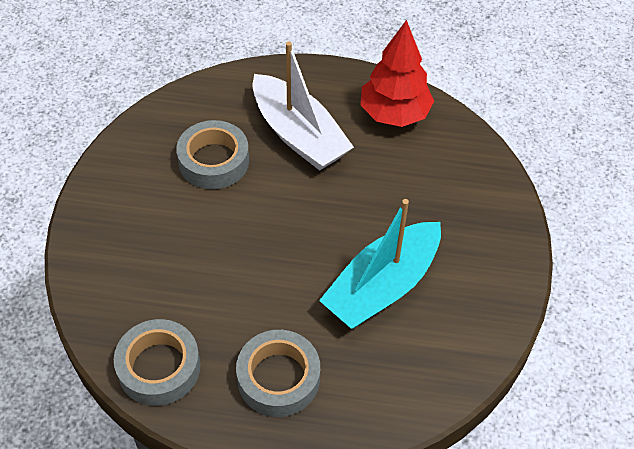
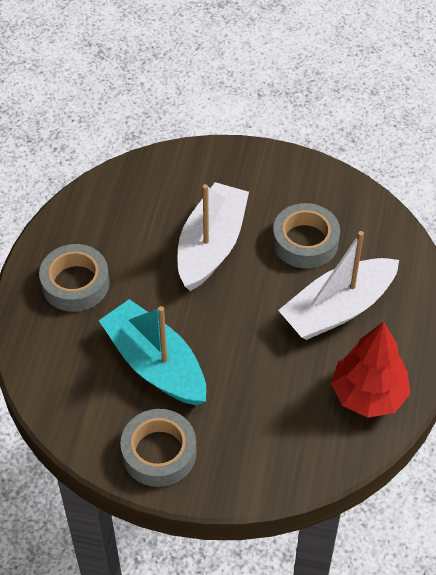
camera: 95 degrees right, 0 degrees up
grey tape [114,319,201,406] -> grey tape moved to [120,409,197,487]
none -> white boat [178,182,249,291]

